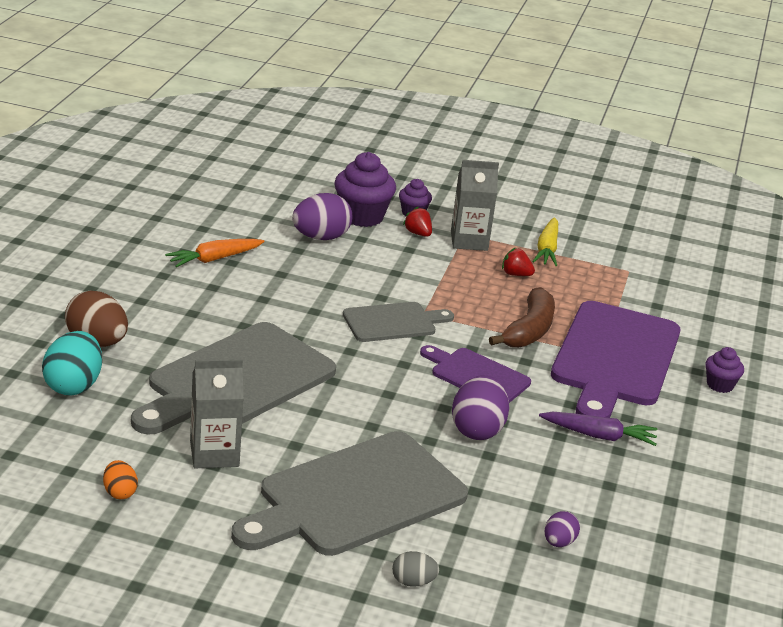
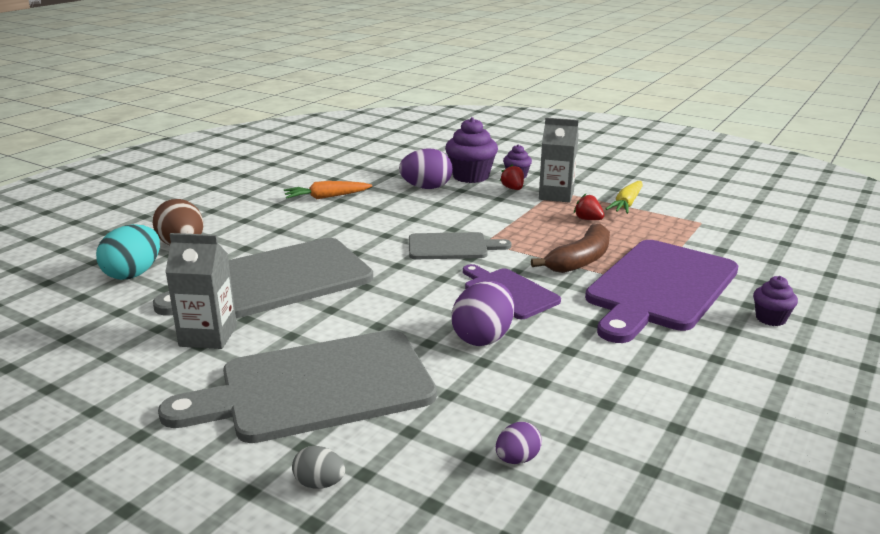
camera: 20 degrees right, 5 degrees down
orange egg [103,460,138,499] -> none
purple carrot [539,412,657,446] -> none

